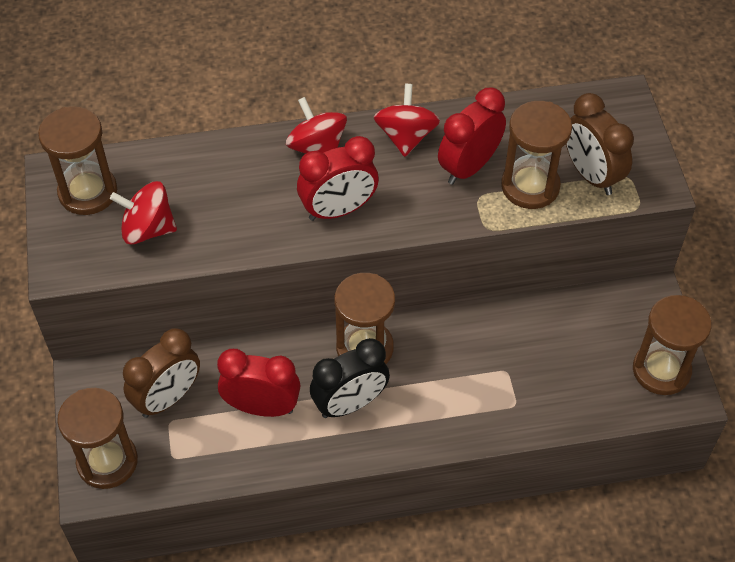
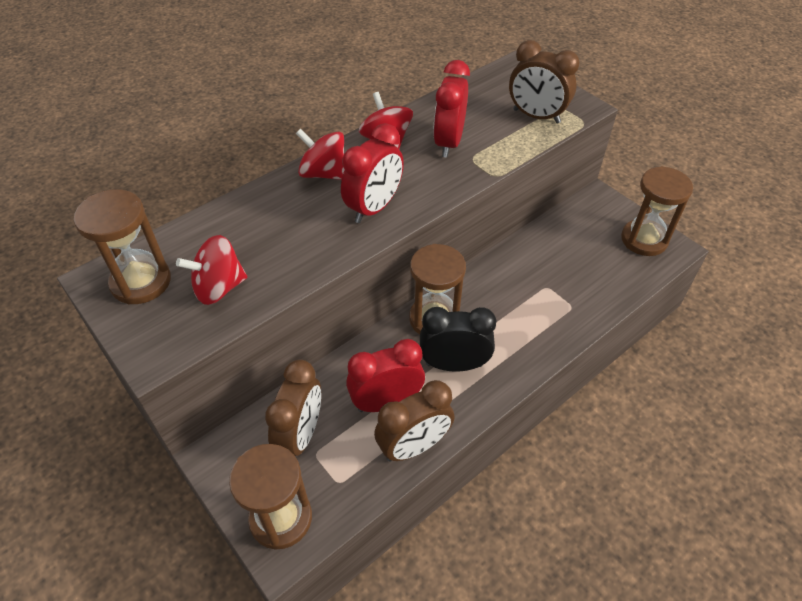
camera: 30 degrees left, 5 degrees down
black clock [310,338,390,418] -> black clock turned 120 degrees counterclockwise [420,307,496,372]
brown hourglass [501,101,572,209] -> none
none -> brown clock [374,380,454,462]

